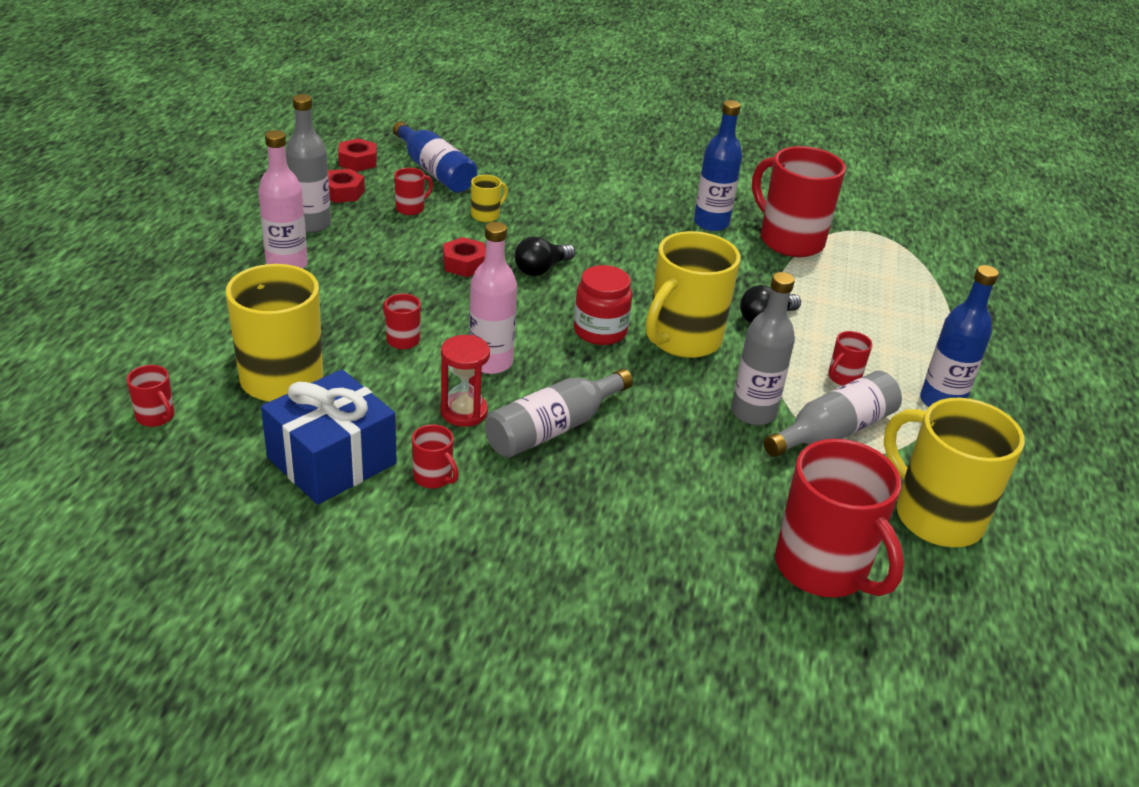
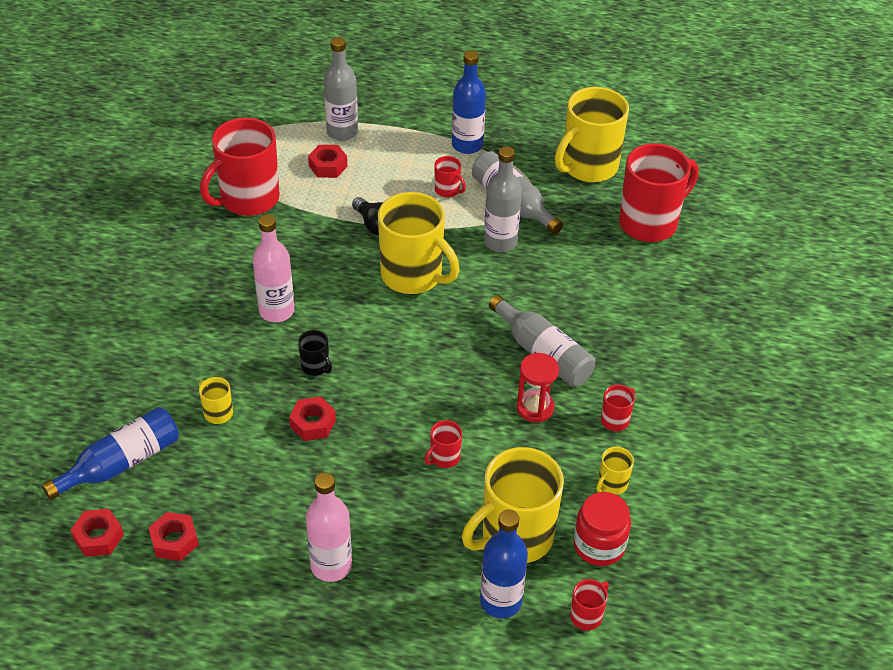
camera: 90 degrees left, 10 degrees up
blue gift [261,369,397,505] -> yellow mug [596,447,634,495]
grey bottle [286,94,331,233] -> grey bottle moved to [324,37,358,141]
red mug [394,168,433,215] -> none
pink bottle [469,222,517,374] -> pink bottle moved to [253,215,295,322]
black light bulb [515,236,575,276] -> black mug [298,330,332,376]
red jar [574,265,632,345] -> red jar moved to [574,492,631,566]
blue bottle [694,100,742,231] -> blue bottle moved to [480,510,528,618]
none -> red nut [308,145,347,178]

